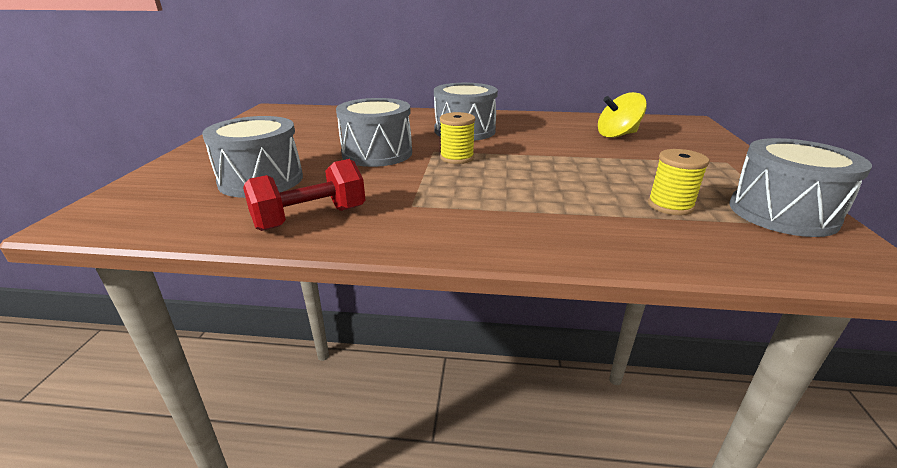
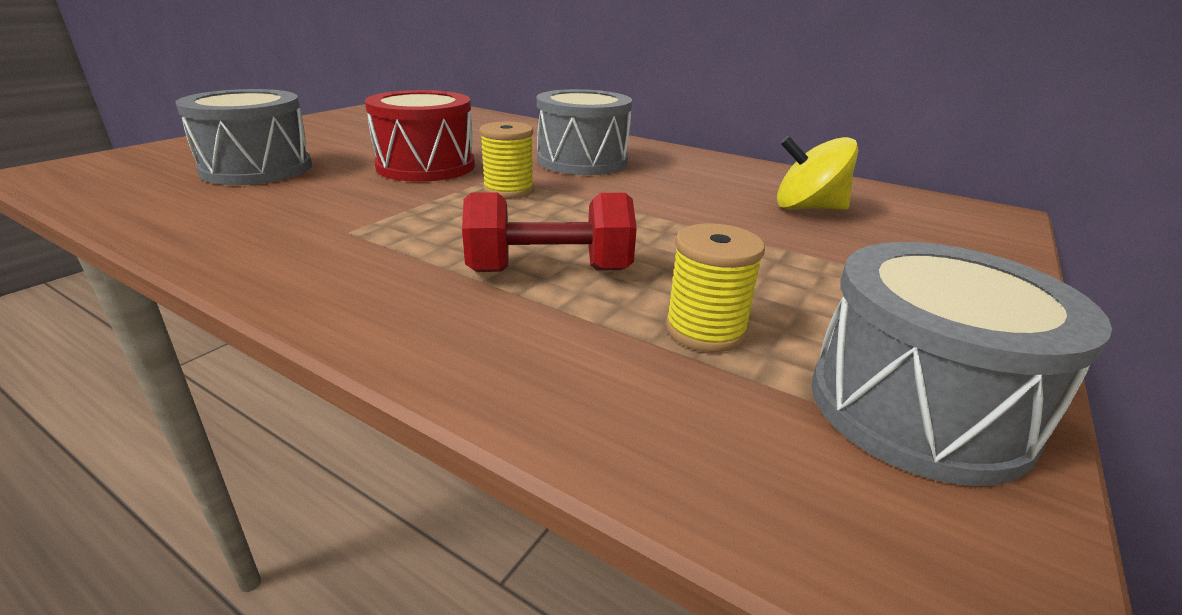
camera: 25 degrees right, 0 degrees up
red dumbbell [243,159,365,231] -> red dumbbell moved to [462,193,637,272]
grey drum [336,98,412,167] -> red drum [365,90,475,182]

